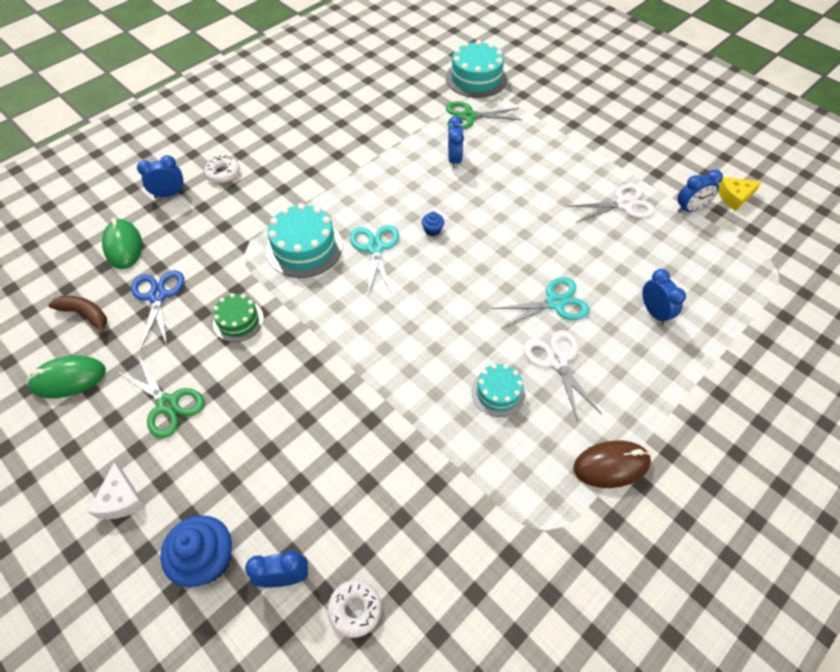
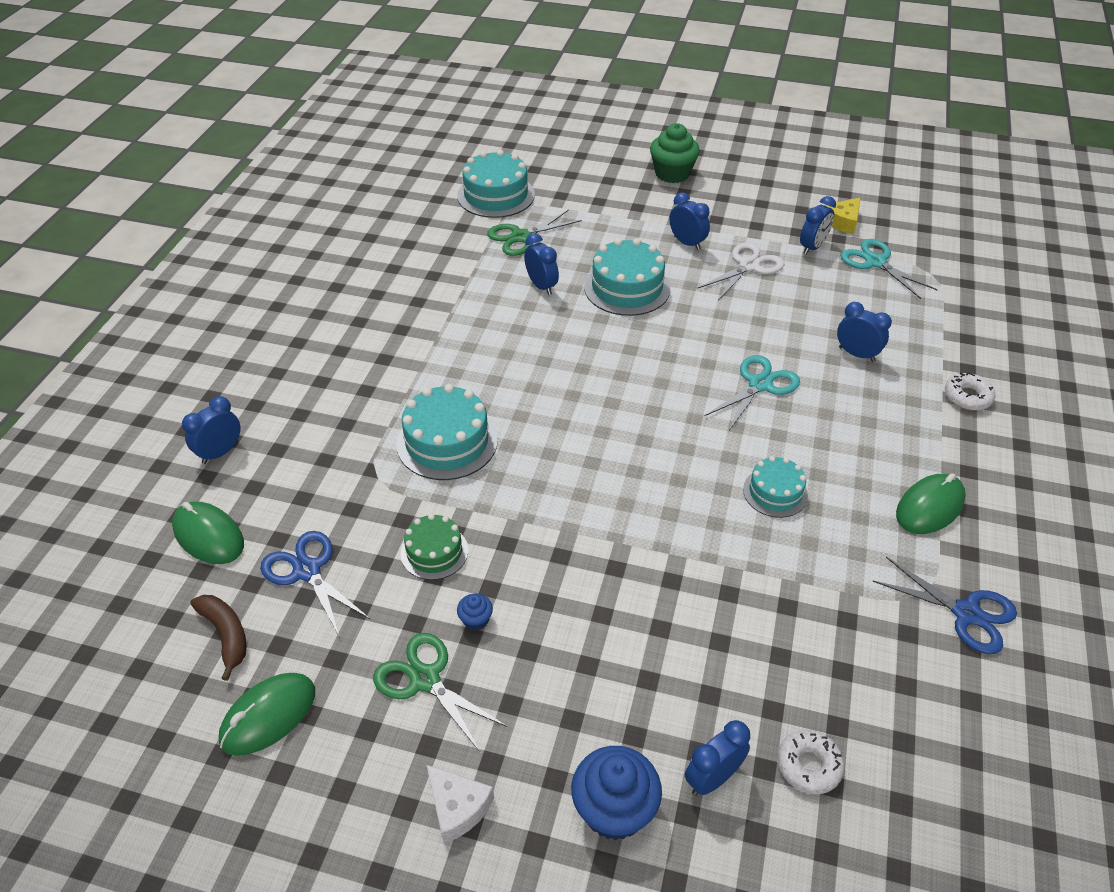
camera: 30 degrees left, 10 degrees down
brown banana [49,296,107,336] -> brown banana turned 60 degrees clockwise [191,595,246,681]
green scissors [117,355,205,438] -> green scissors turned 150 degrees counterclockwise [373,633,508,752]
white donut [204,155,240,183] -> white donut moved to [945,372,995,411]
turquoise scissors [350,225,399,294] -> turquoise scissors moved to [840,239,938,299]
blue cupcake [422,212,444,237] -> blue cupcake moved to [457,594,493,631]
white scissors [524,330,602,422] -> none
brown mouse [573,440,651,488] -> green mouse [896,473,966,534]
none -> turquoise cake [584,238,670,316]
none -> green cupcake [650,123,700,183]
none -> blue clock [669,192,710,250]
none -> blue scissors [873,557,1017,654]

